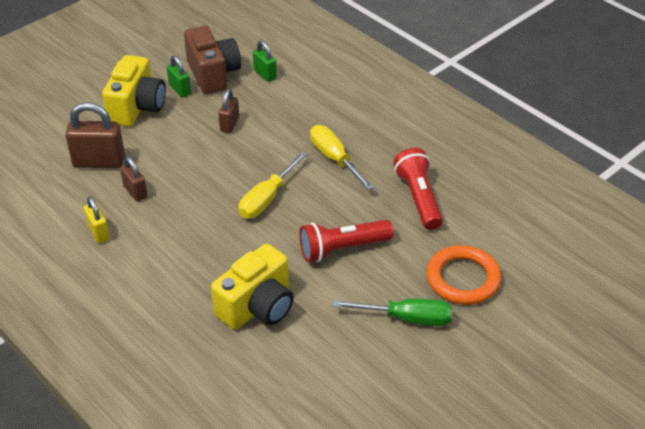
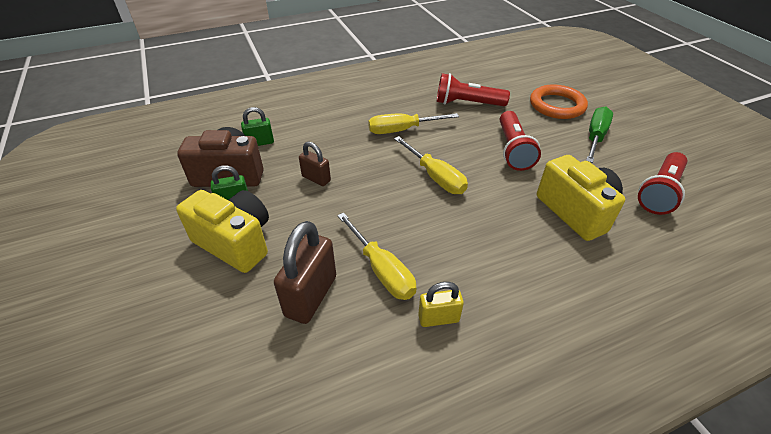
camera: 70 degrees left, 0 degrees up
brown padlock [120,156,148,202] -> yellow screwdriver [337,213,416,300]
none -> red flashlight [638,152,687,215]

